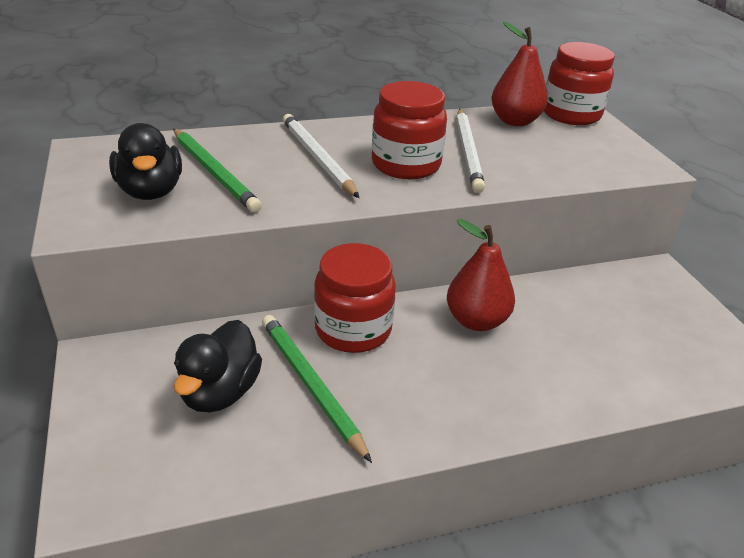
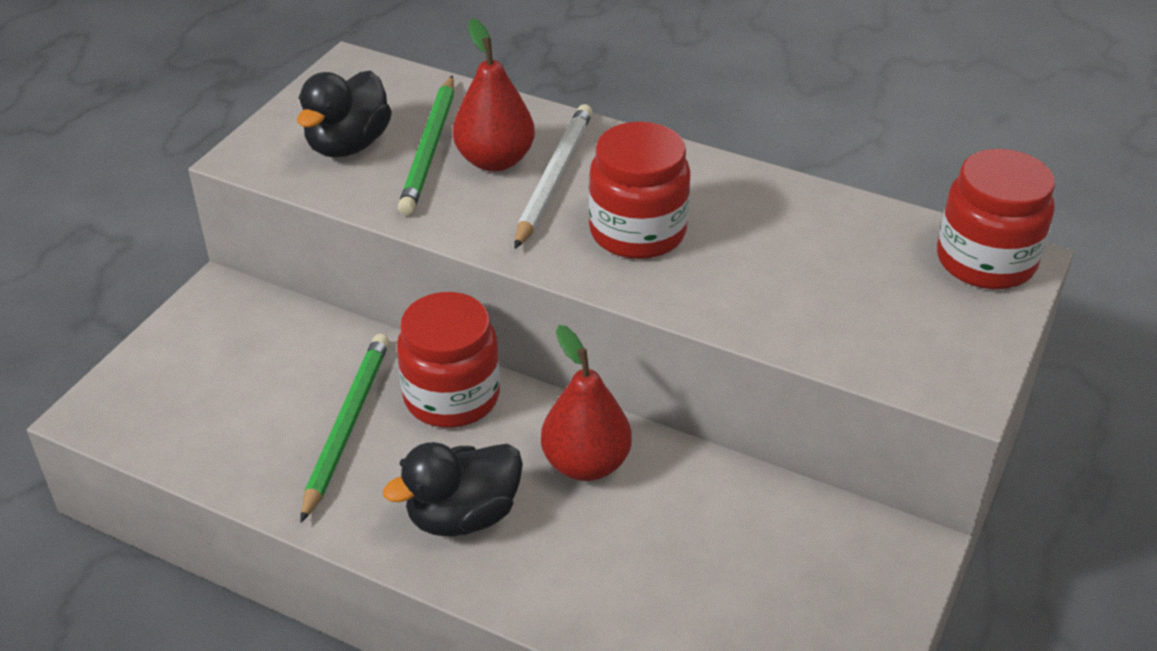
camera: 45 degrees right, 5 degrees up
black duck [173,320,262,412] -> black duck moved to [383,442,523,537]
white pencil [456,109,485,193] -> none
red pear [491,22,548,126] -> red pear moved to [453,18,535,172]

